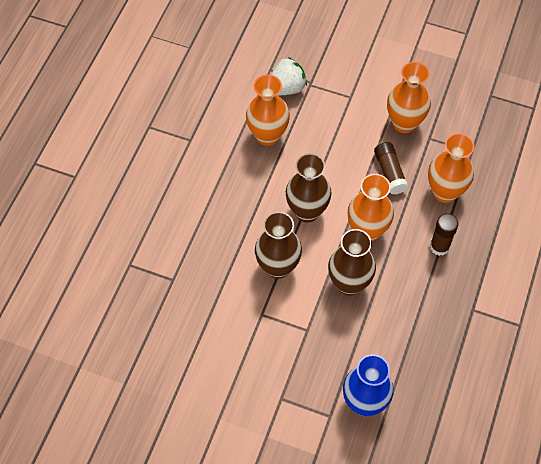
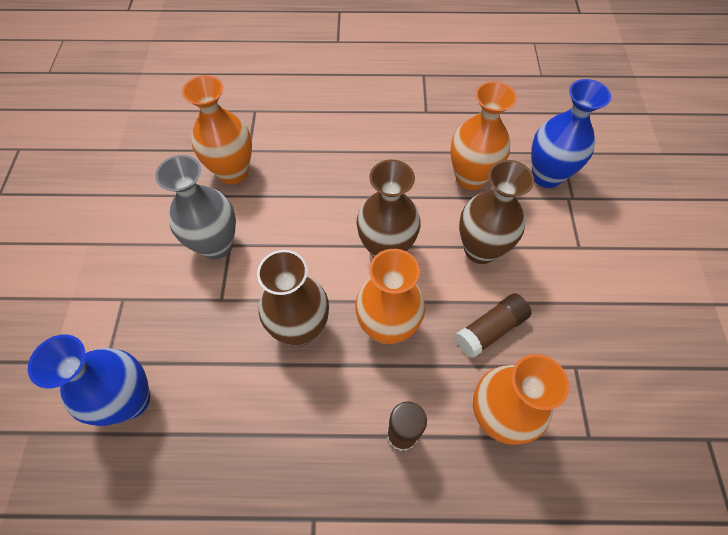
camera: 70 degrees right, 0 degrees up
brown vase [255,212,302,279] -> brown vase moved to [459,160,534,264]
white strawberry [271,57,307,96] -> blue vase [531,79,611,188]
orange vase [387,62,431,133] -> orange vase moved to [182,75,252,184]
none -> grey vase [155,155,236,260]

